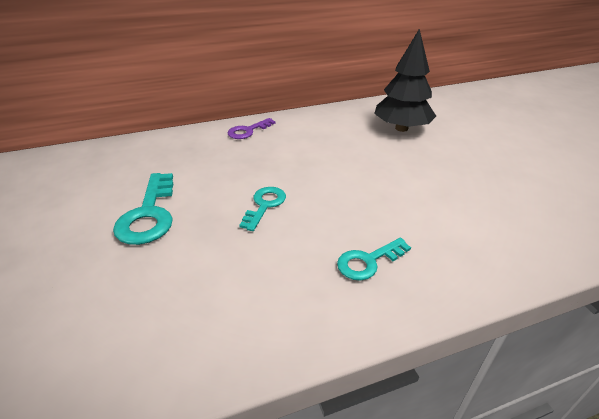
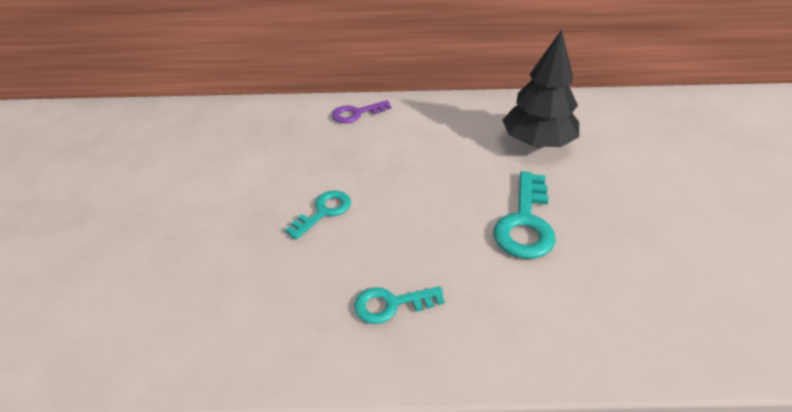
camera: 20 degrees right, 5 degrees up
turquoise key [113,173,173,245] -> turquoise key moved to [493,171,555,259]

